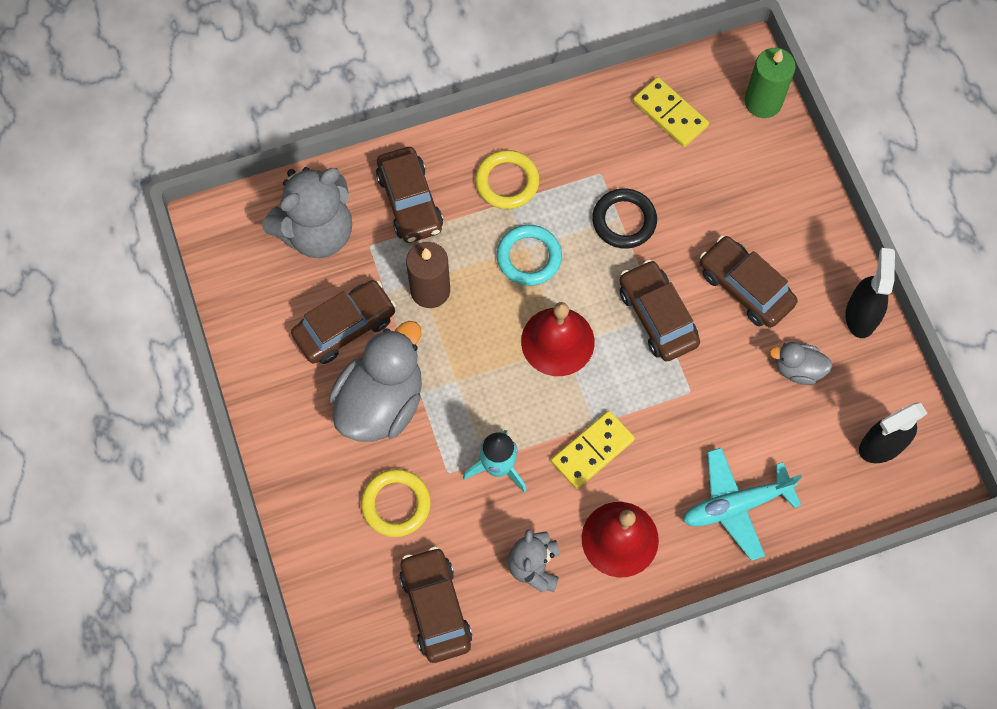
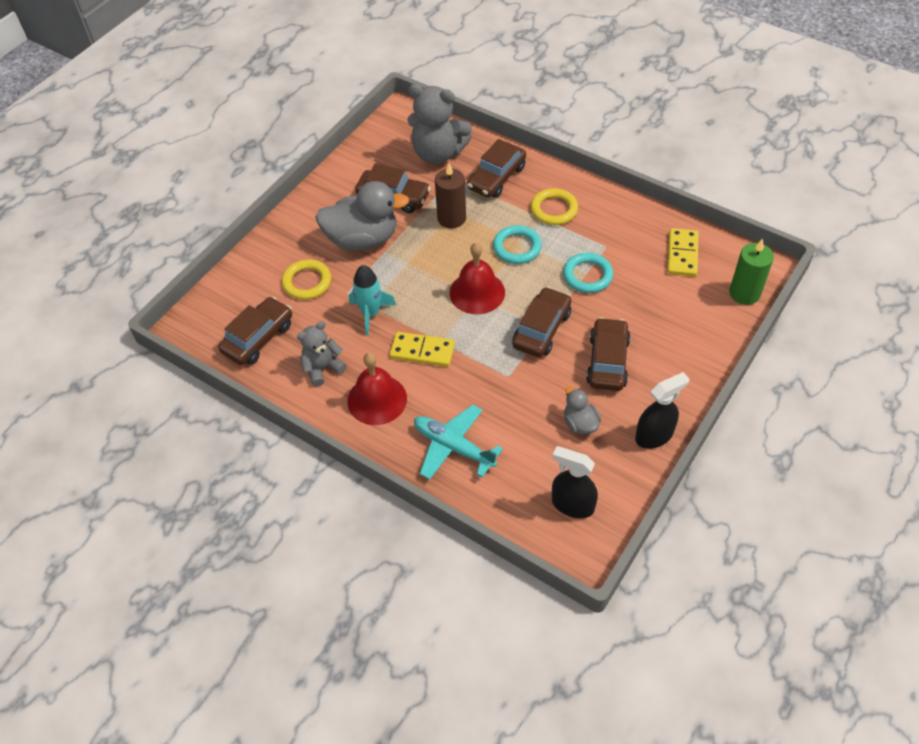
camera: 55 degrees right, 15 degrees down
black ring [592,188,657,249] -> turquoise ring [563,253,613,293]

